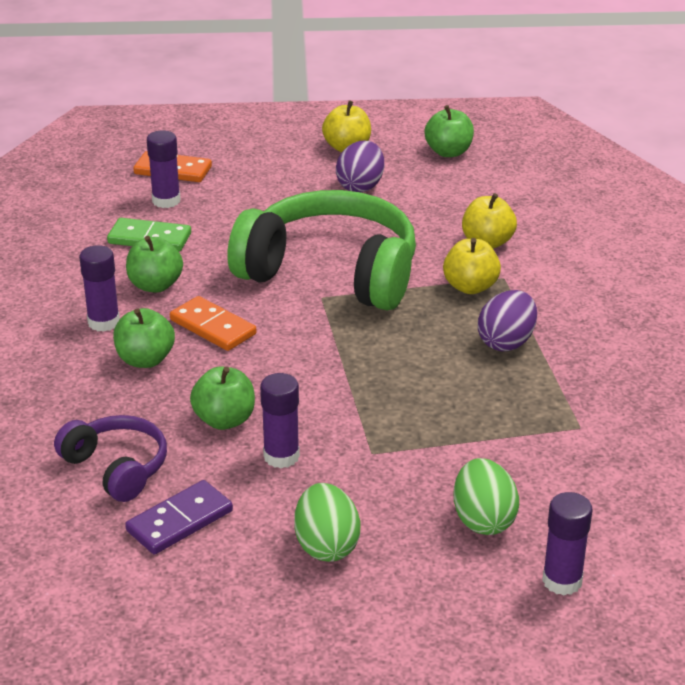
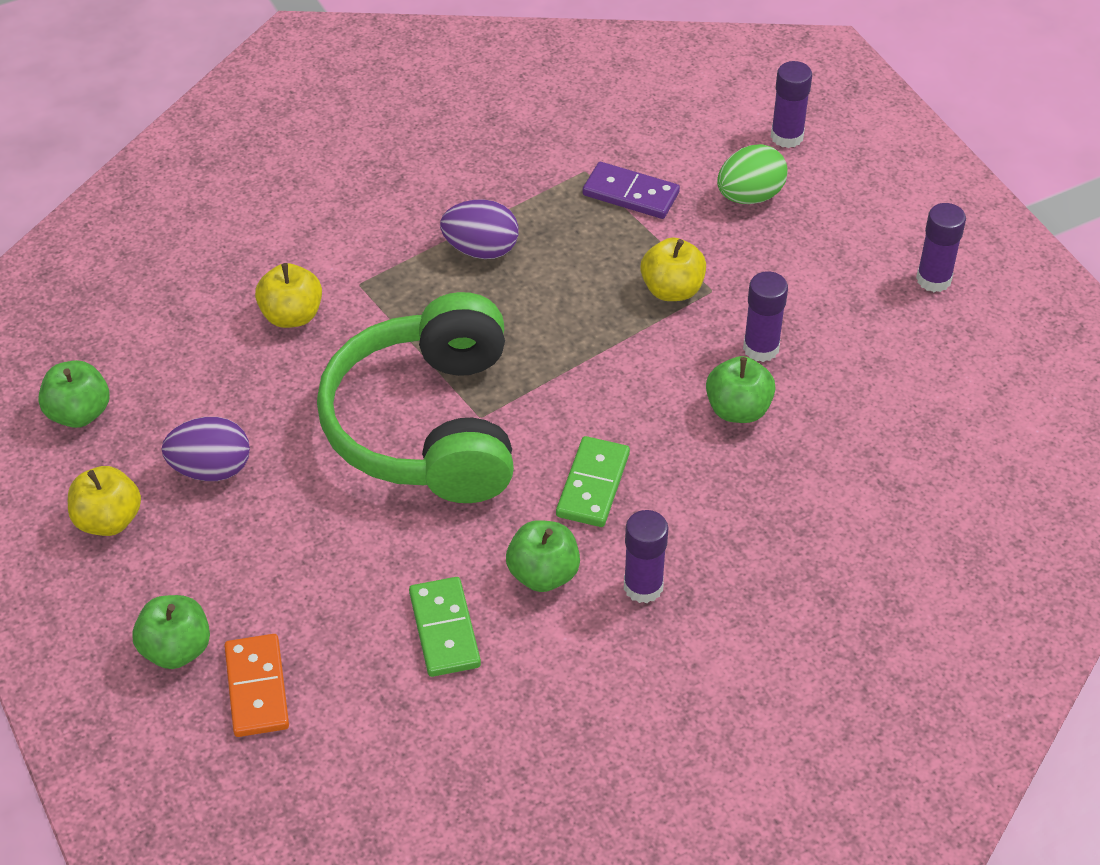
camera: 115 degrees left, 15 degrees up
purple headphones [54,415,167,502] -> none
green apple [113,308,175,368] -> green apple moved to [132,595,210,669]
purple domino [125,480,233,554] -> purple domino moved to [583,162,680,219]
purple glue stick [147,130,181,208] -> purple glue stick moved to [916,203,966,292]
orange domino [170,296,256,351] -> green domino [556,436,630,527]
green egg [294,483,361,562] -> none
yellow apple [443,238,501,294] -> yellow apple moved to [640,237,706,301]

